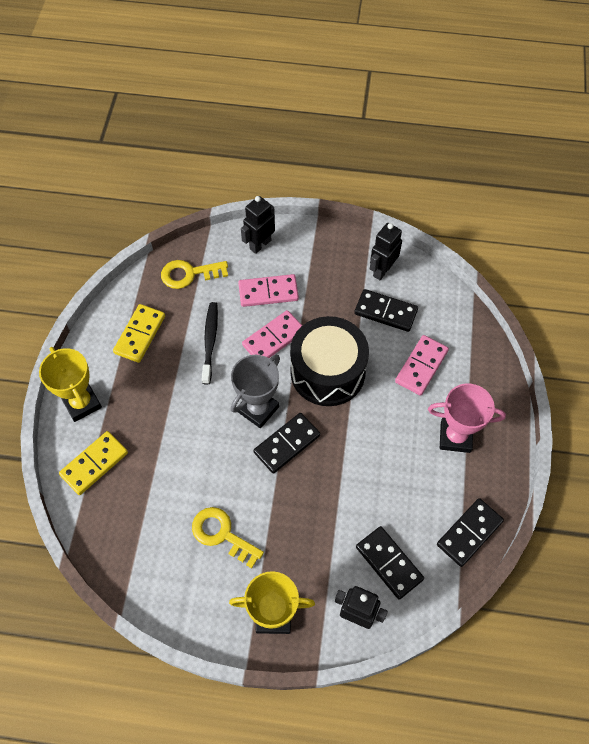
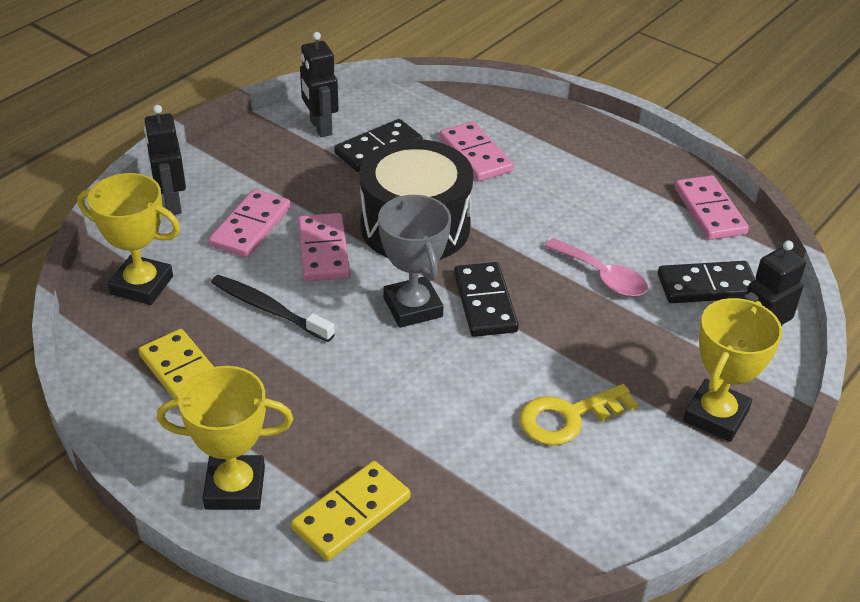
camera: 60 degrees left, 20 degrees down
yellow domino [59,431,128,495] -> yellow domino turned 60 degrees clockwise [291,461,411,561]
yellow key [161,260,228,289] -> yellow trophy [78,173,180,305]
pink trophy [428,384,506,453] -> none
black domino [437,498,504,567] -> pink domino [675,175,749,240]
none -> pink spoon [545,238,648,297]

